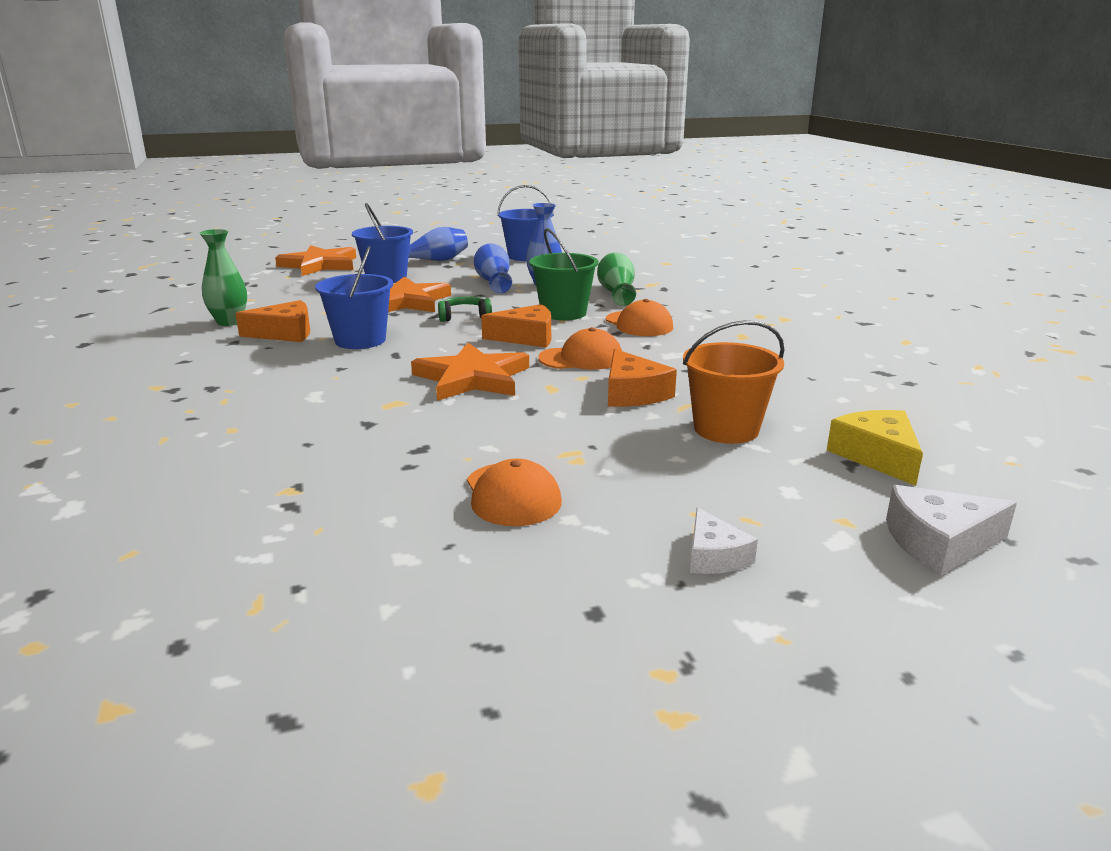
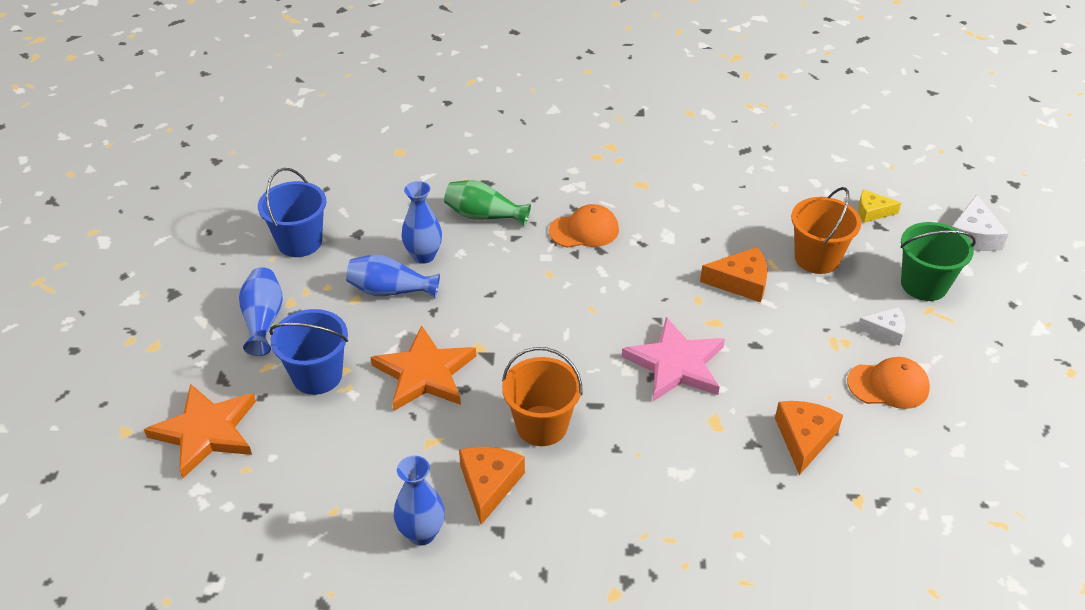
camera: 70 degrees left, 20 degrees up
green vase [200,229,247,326] -> blue vase [394,456,445,545]
blue bucket [315,246,393,349] -> orange bucket [502,347,582,446]
orange star [411,343,529,401] -> pink star [622,317,725,401]
green headphones [438,297,492,322] -> none
orange cheese [481,304,551,347] -> orange cheese moved to [775,401,843,475]
green bucket [529,228,599,320] -> green bucket moved to [900,222,976,301]
orange cap [538,327,622,370] -> none
white cheese [690,508,758,574] -> white cheese moved to [857,307,905,345]
yellow cheese [827,410,923,486] -> yellow cheese [858,189,901,223], size x0.66

